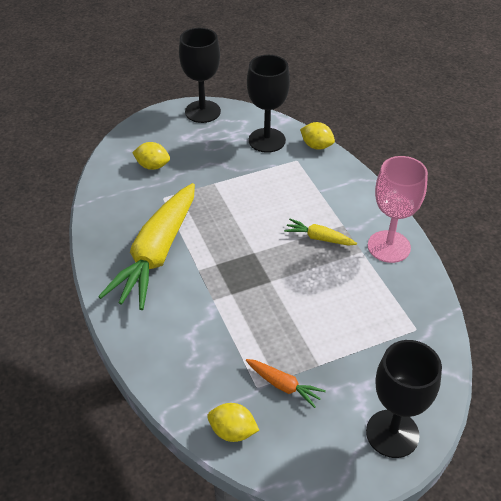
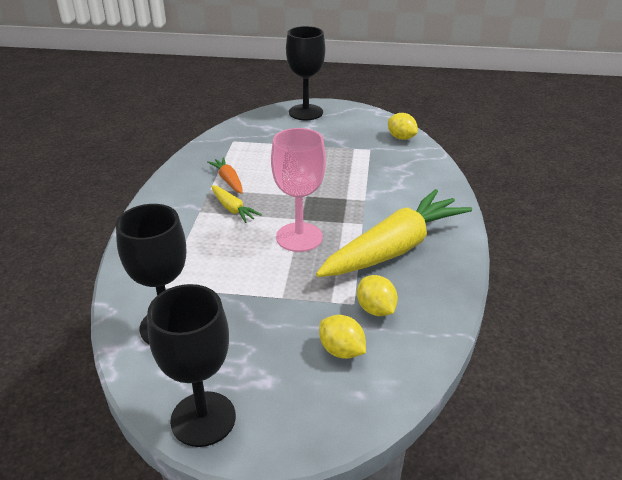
camera: 150 degrees left, 10 degrees down
orange carrot [246,359,326,408] -> orange carrot moved to [207,157,243,194]
yellow lemon [300,122,335,150] -> yellow lemon moved to [357,275,398,316]
pink goblet [368,156,428,263] -> pink goblet moved to [271,128,326,252]

